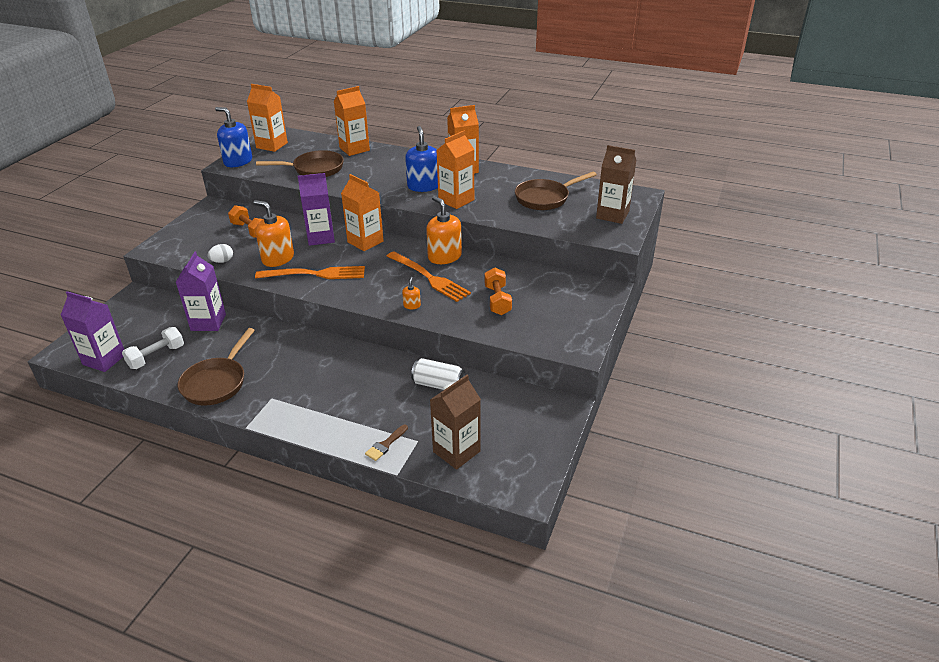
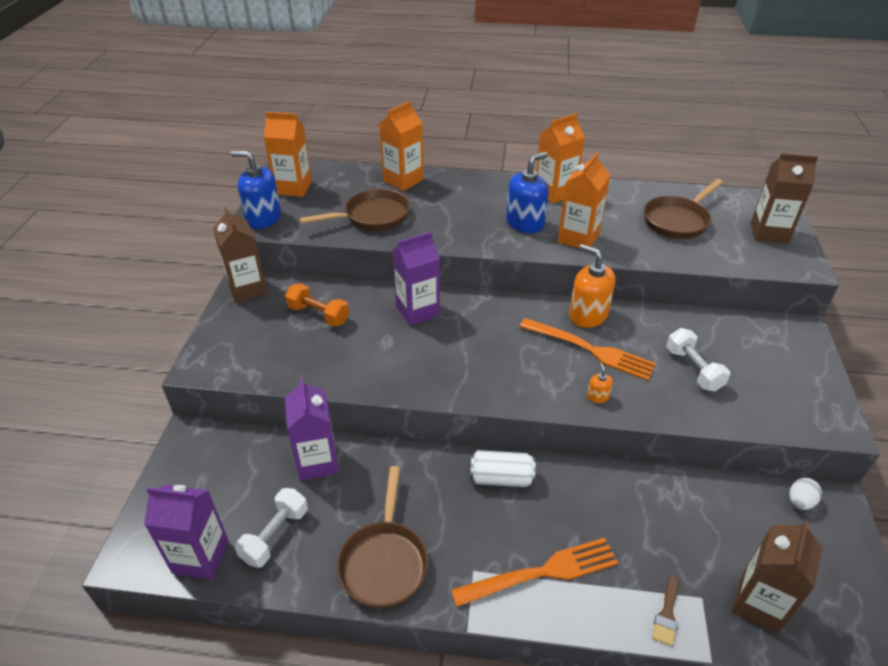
camera: 15 degrees left, 5 degrees up
white egg [207,244,233,263] -> white egg moved to [789,478,822,510]
orange soap dispenser [254,200,294,267] -> none
orange fork [255,266,365,279] -> orange fork moved to [451,538,618,607]
orange carton [341,174,384,251] -> none
blue soap dispenser [405,126,438,192] -> blue soap dispenser turned 75 degrees clockwise [506,152,549,233]
white can [411,358,465,390] -> white can moved to [470,450,535,487]
orange dumbbell [484,267,512,315] -> white dumbbell [667,328,730,391]
none -> brown carton [213,207,268,303]

